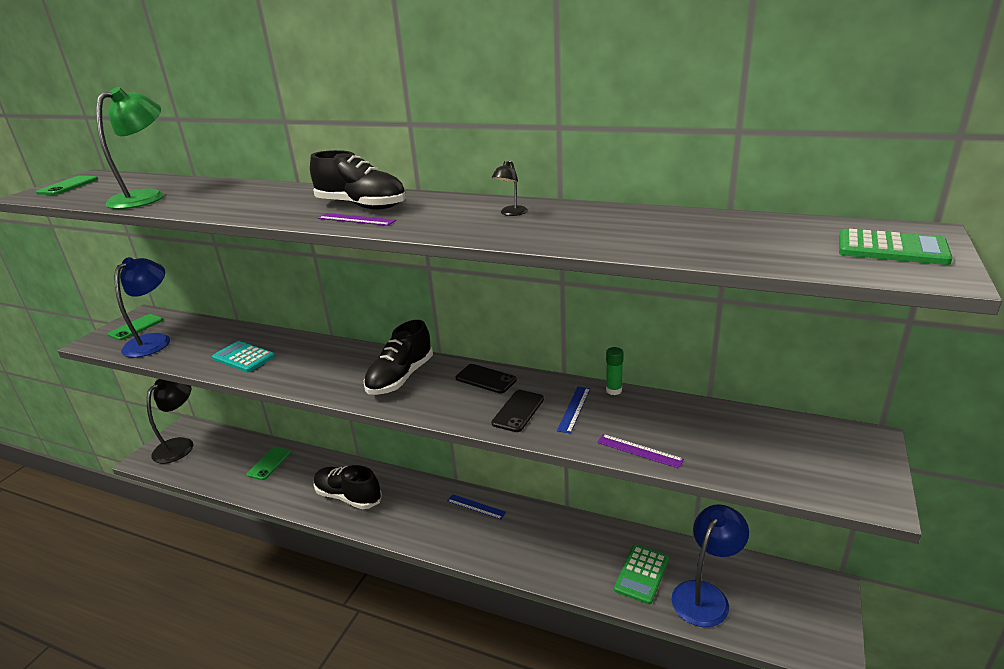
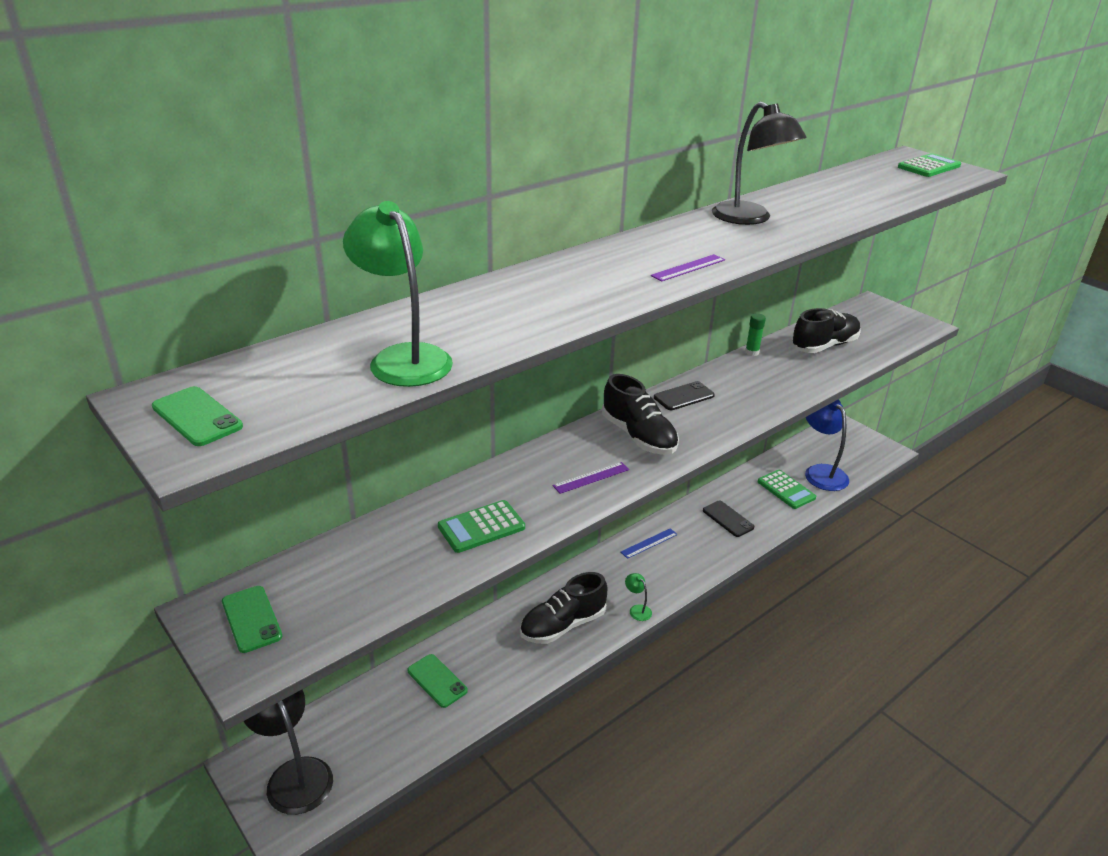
camera: 65 degrees left, 5 degrees up
blue lamp [114,257,170,358] -> none
turquoise calculator [212,341,275,372] -> green calculator [438,500,525,553]
black shoe [310,150,406,210] -> black shoe moved to [791,308,861,353]
black phone [491,390,544,432] -> black phone moved to [703,500,754,537]
black lamp [492,160,528,216] -> black lamp [712,101,806,225], size x2.33
blue ruler [557,387,590,434] -> none
purple ruler [597,434,684,469] -> purple ruler moved to [553,462,629,494]
none -> green lamp [625,573,652,621]

